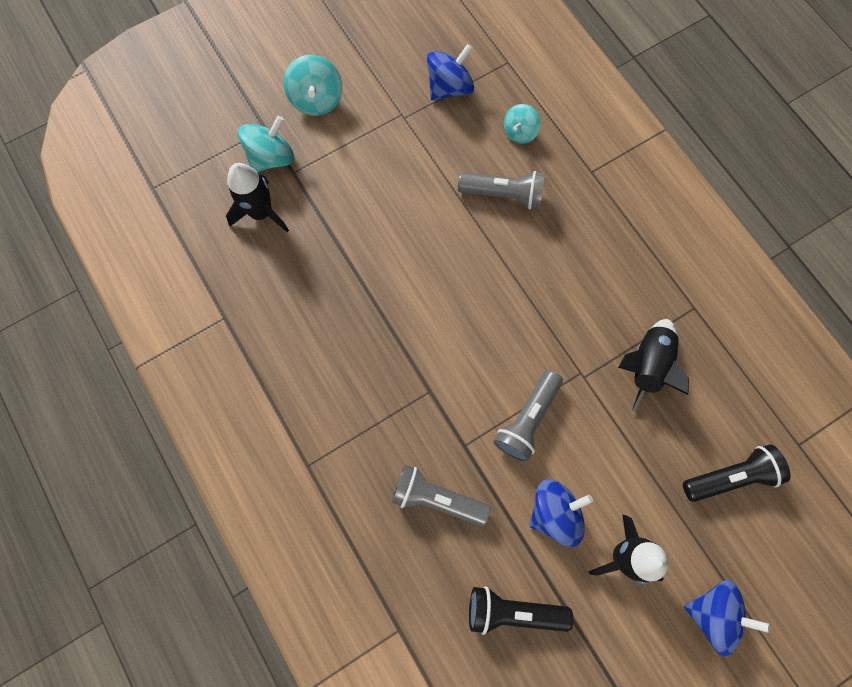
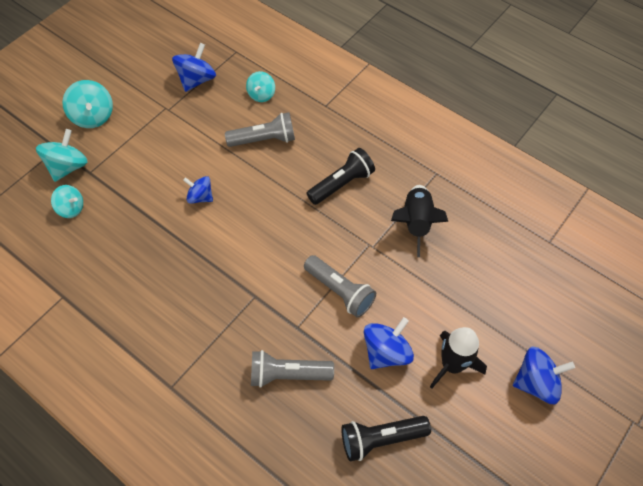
camera: 20 degrees left, 15 degrees down
black rocket [226,163,289,232] -> turquoise spinning top [51,185,83,218]
grey flashlight [494,370,563,462] -> grey flashlight turned 60 degrees counterclockwise [304,255,376,318]
black flashlight [683,444,790,502] -> black flashlight moved to [307,148,375,205]
none -> blue spinning top [183,176,213,204]

